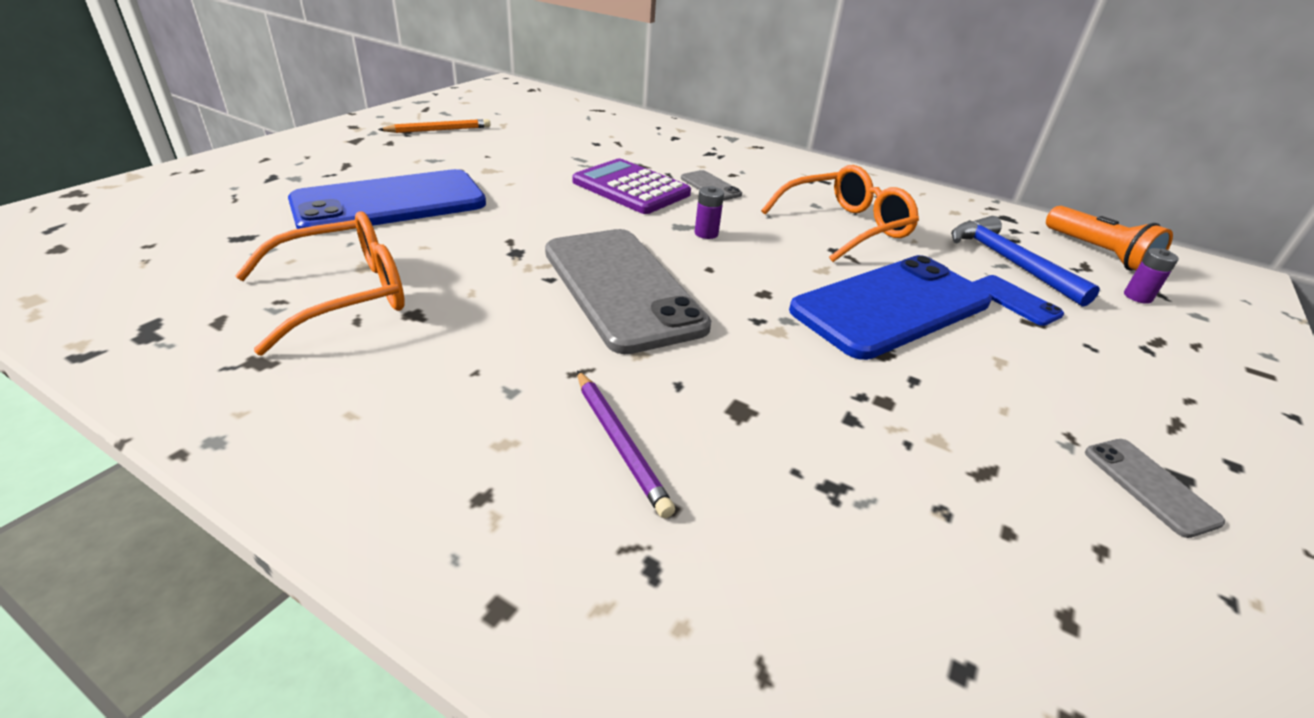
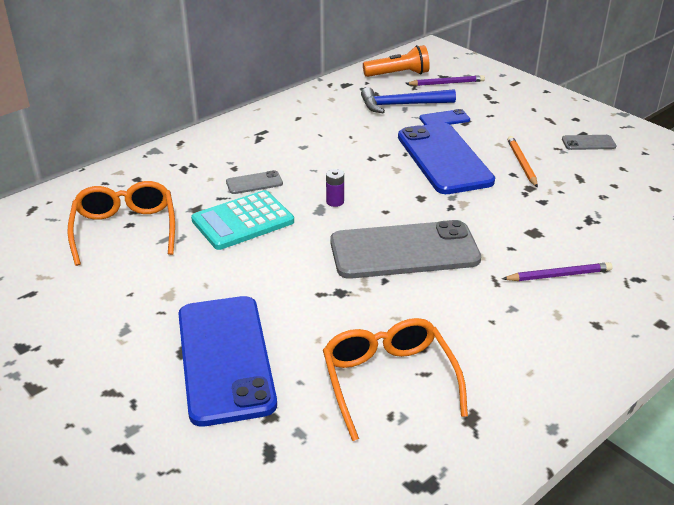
camera: 70 degrees left, 0 degrees up
orange pencil [378,119,491,133] -> orange pencil moved to [507,136,538,188]
purple calculator [572,158,691,214] -> turquoise calculator [191,190,294,250]
orange glasses [761,165,919,262] -> orange glasses moved to [67,181,175,266]
purple battery [1124,248,1179,304] -> purple pencil [405,75,485,86]

